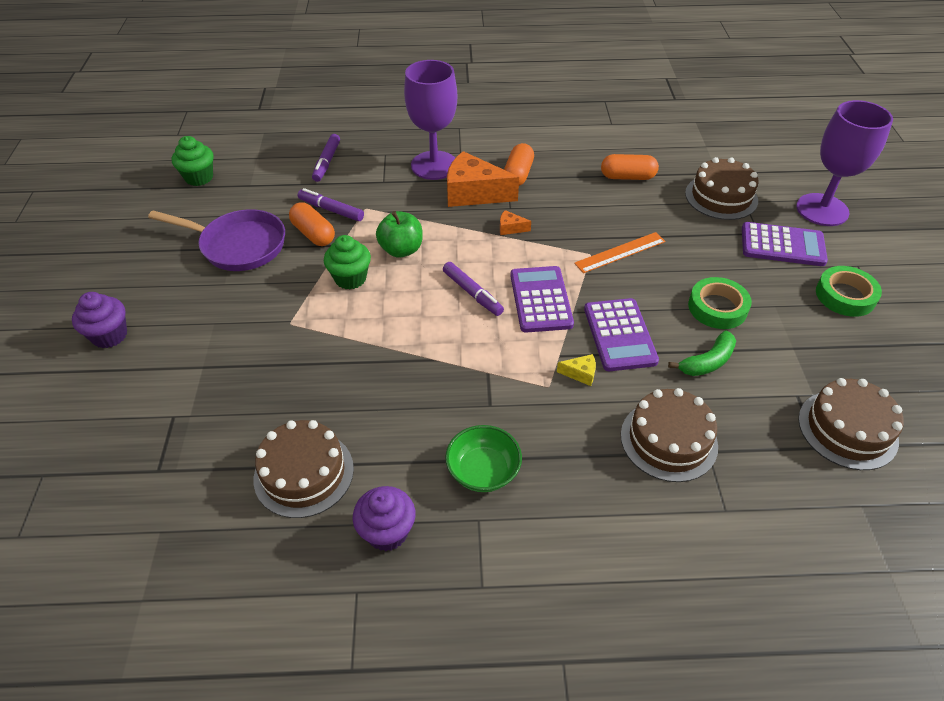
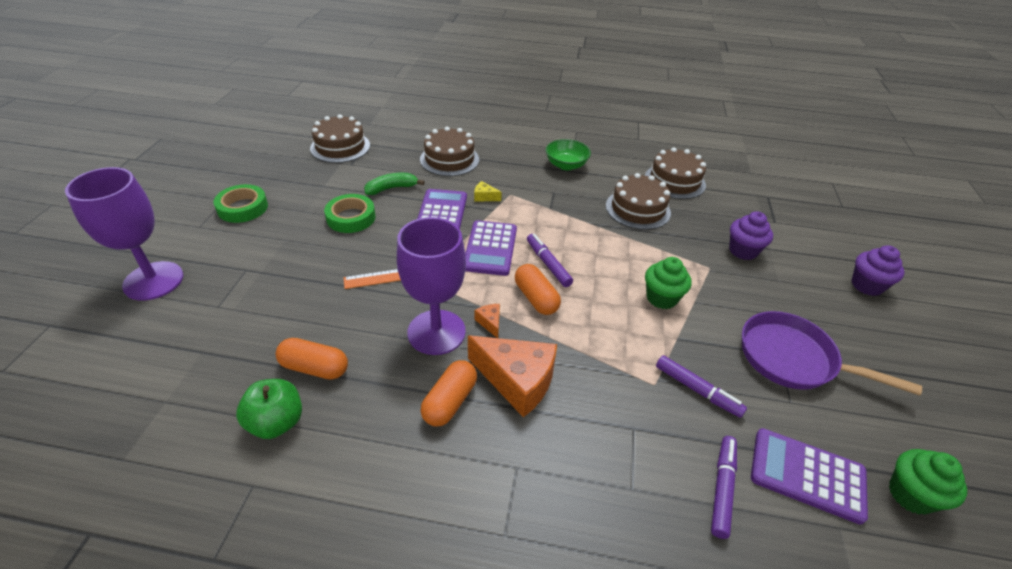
camera: 170 degrees left, 5 degrees down
orange capsule [289,203,335,246] -> orange capsule moved to [515,264,561,315]
purple cupcake [353,486,416,551] -> purple cupcake moved to [729,211,773,260]
green apple [376,211,423,258] -> green apple moved to [236,379,302,439]
purple goblet [404,60,457,180] -> purple goblet moved to [397,217,466,355]
orange cheese [500,210,531,235] -> orange cheese turned 135 degrees counterclockwise [475,304,500,338]
brown cake [685,157,758,220] -> brown cake moved to [606,173,671,230]
purple calculator [742,222,828,266] -> purple calculator moved to [751,428,868,525]

